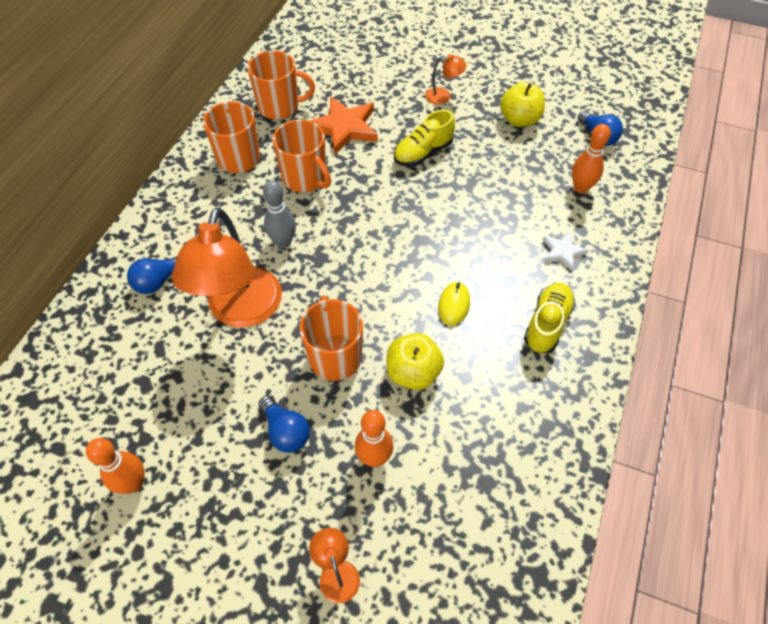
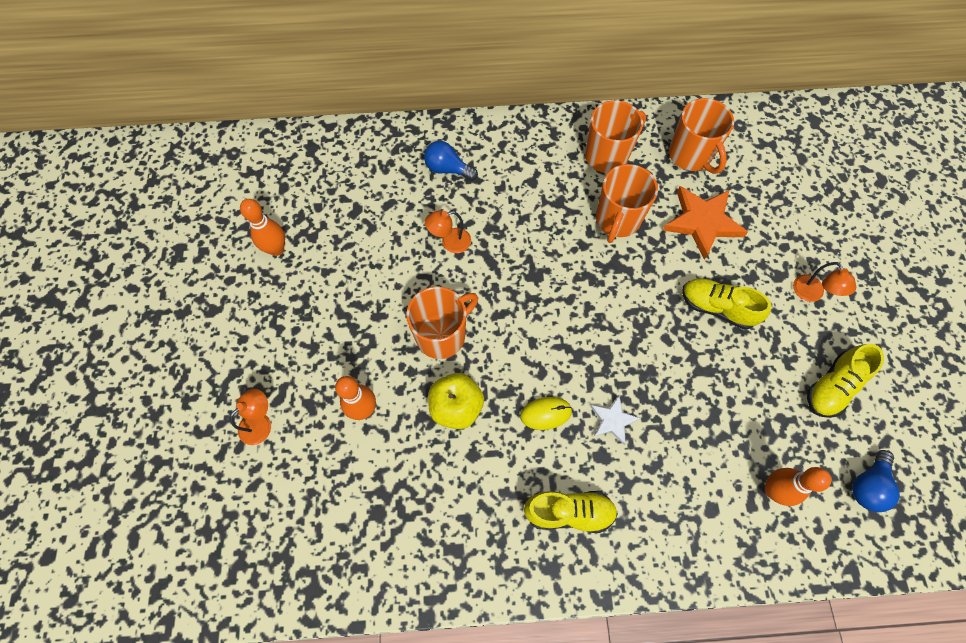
camera: 65 degrees right, 10 degrees up
orange lamp [172,207,282,327] -> orange lamp [425,211,471,253], size x0.43
blue light bulb [258,396,310,453] -> none
grey bowling pin [263,180,296,248] -> none
yellow apple [500,82,545,127] -> yellow shoe [807,344,884,418]
white star [543,232,588,271] -> white star moved to [590,395,640,445]

